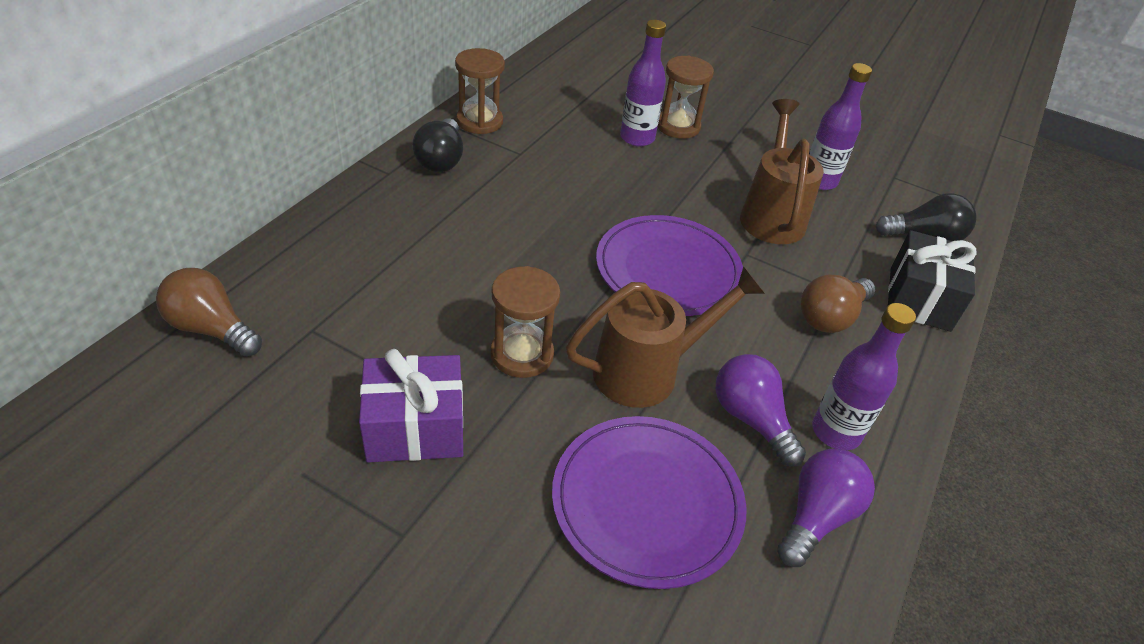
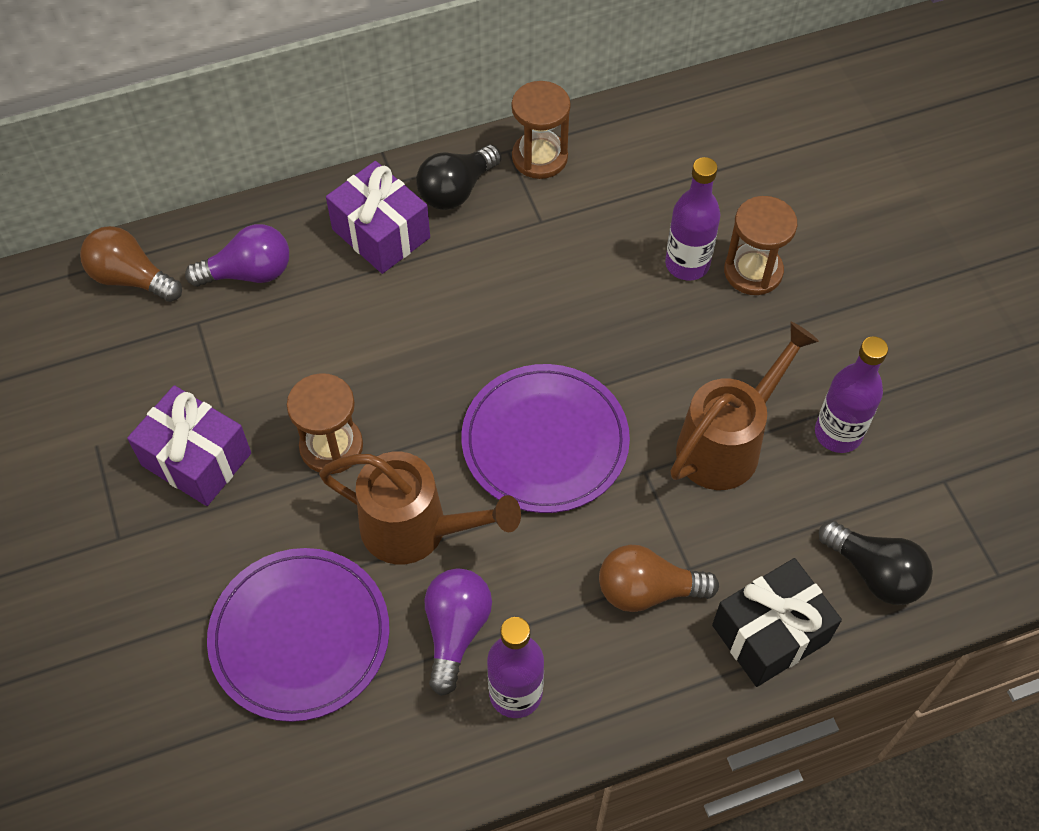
camera: 45 degrees right, 15 degrees up
brown light bulb [156,268,262,357] -> brown light bulb turned 45 degrees counterclockwise [80,226,182,302]
purple light bulb [777,449,875,567] -> purple light bulb moved to [185,224,289,286]
none -> purple gift [326,161,430,274]

